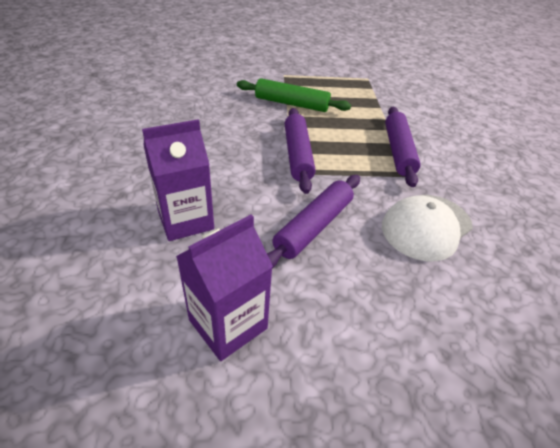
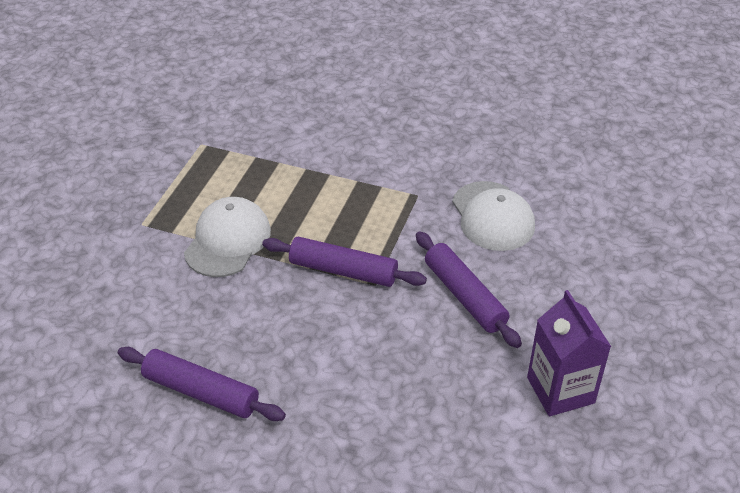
camera: 65 degrees left, 0 degrees up
purple carton [142,119,214,241] -> none
green rolling pin [237,78,351,112] -> white cap [184,197,271,277]
purple rolling pin [385,107,421,187] -> purple rolling pin moved to [118,347,286,421]

